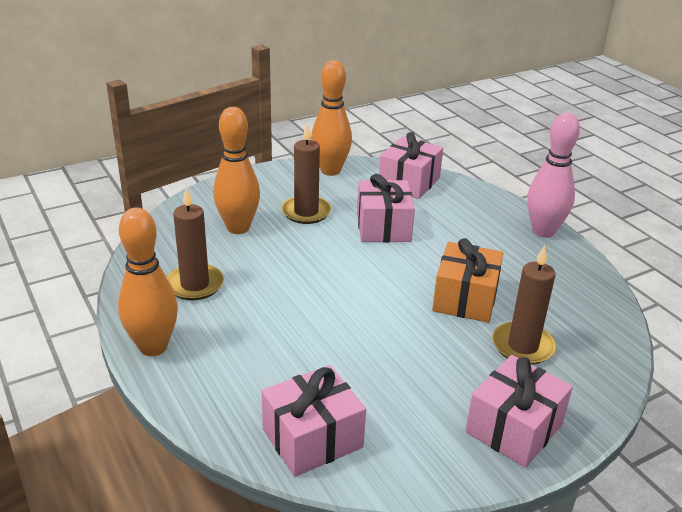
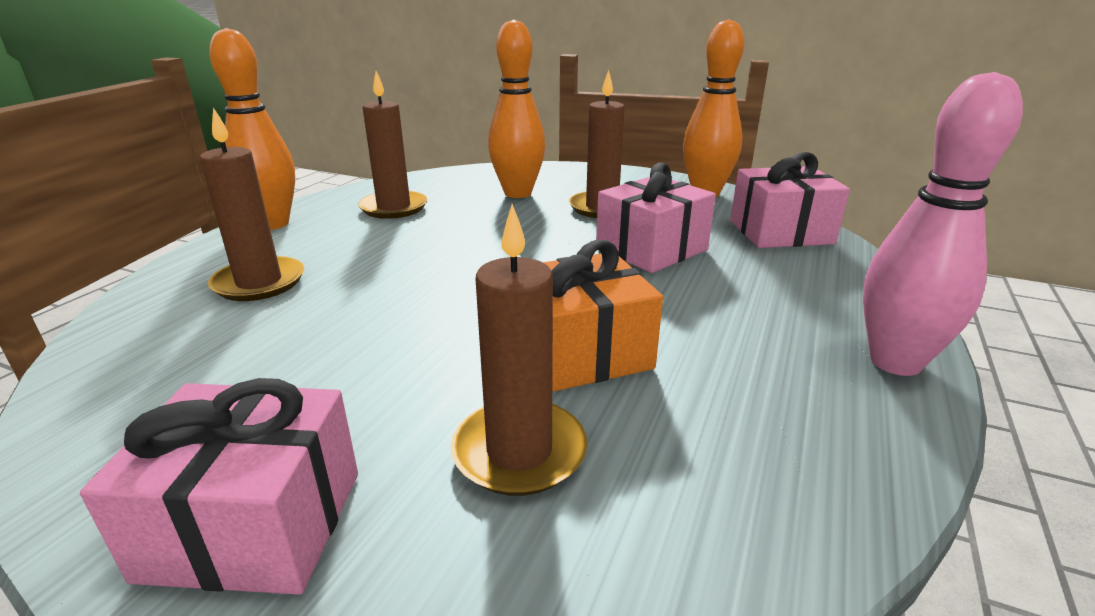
camera: 55 degrees right, 5 degrees down
pink gift [261,365,366,477] -> none
none -> brown candle [200,107,304,301]

